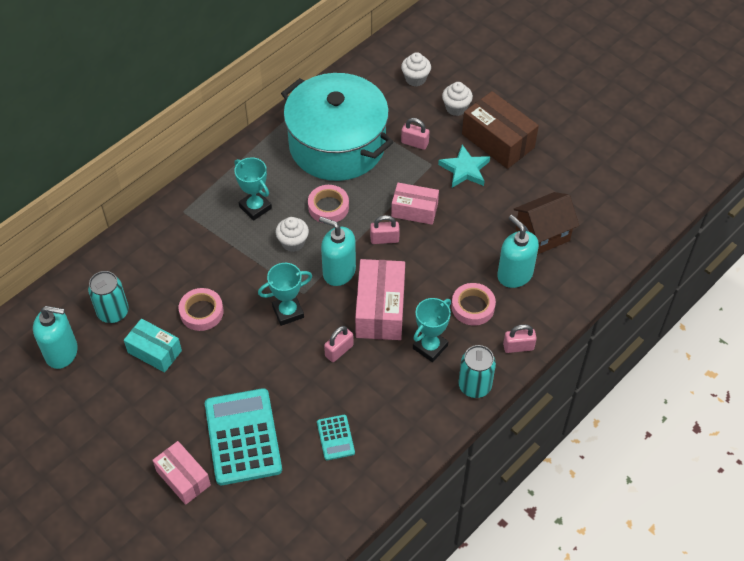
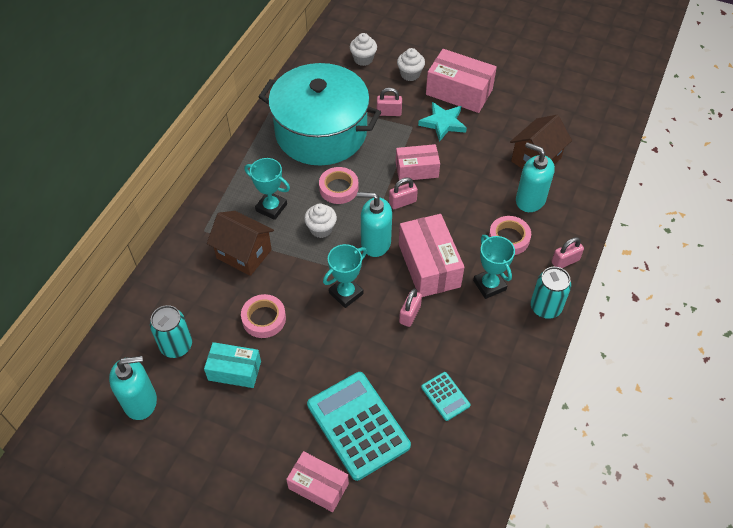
camera: 20 degrees left, 0 degrees up
turquoise trophy [413,298,451,362] -> turquoise trophy turned 45 degrees counterclockwise [473,235,515,299]
brown box [462,91,539,169] -> pink box [426,49,497,113]
none -> brown house [207,211,274,276]

